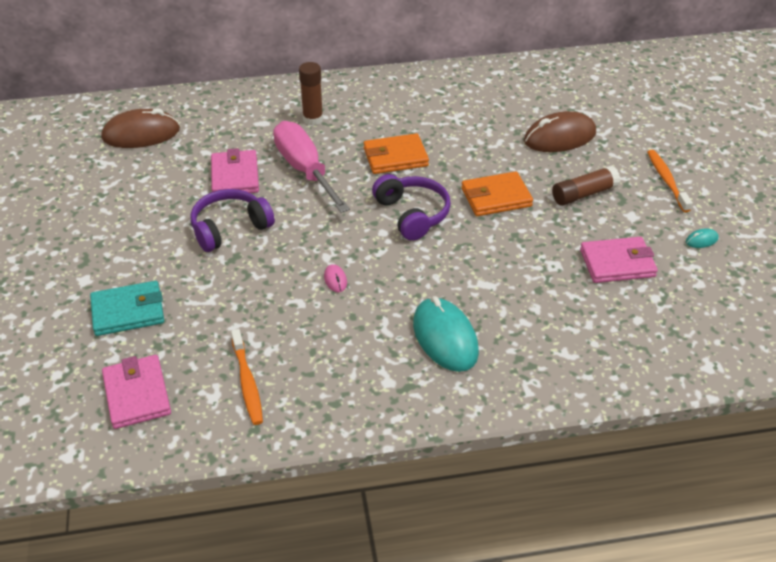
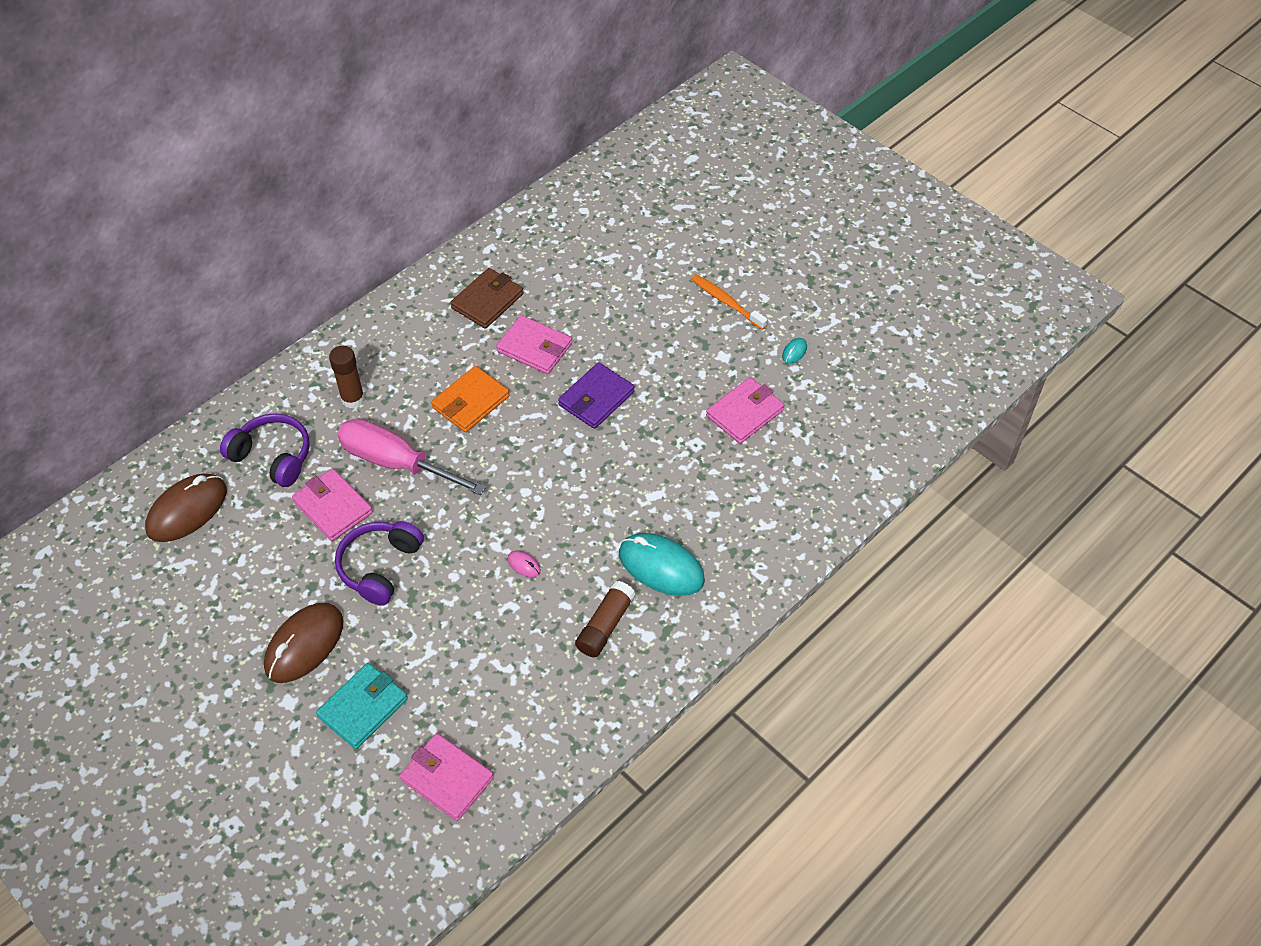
camera: 35 degrees left, 10 degrees up
orange toothbrush [231,329,263,425] -> none
purple headphones [372,174,451,241] -> purple headphones moved to [220,413,309,487]
orange wallet [461,171,533,216] -> purple wallet [558,362,635,429]
brown mouse [524,111,596,152] -> brown mouse moved to [264,603,344,683]
brown glue stick [552,166,620,206] -> brown glue stick moved to [575,581,636,658]
none -> brown wallet [450,268,524,329]
none -> pink wallet [496,315,572,374]

